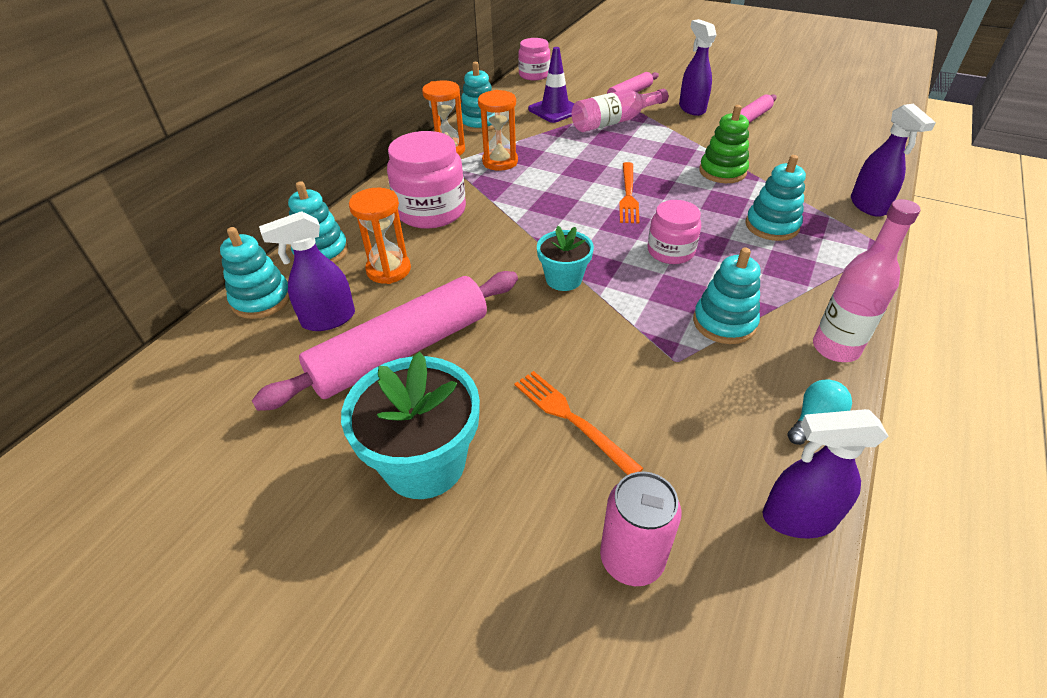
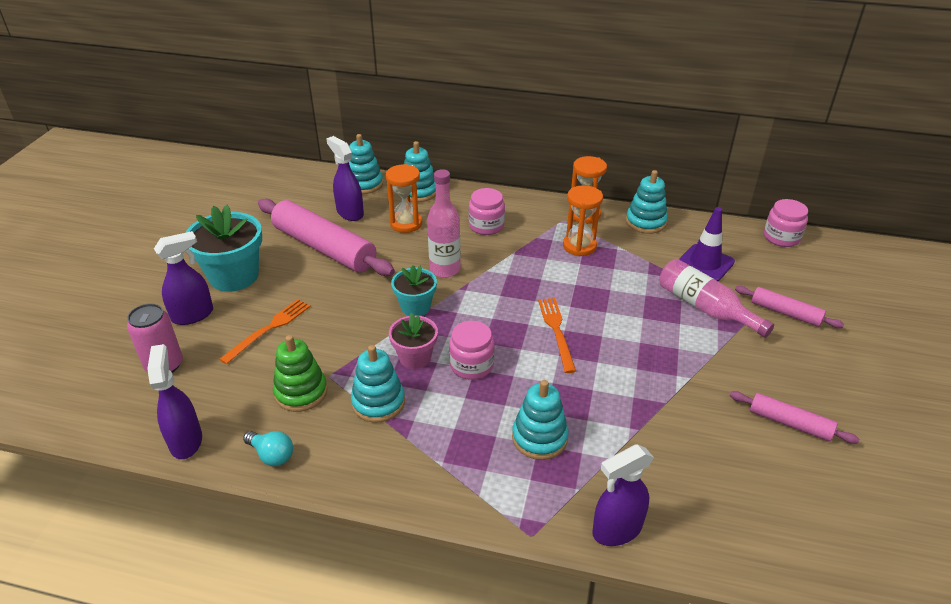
camera: 75 degrees right, 5 degrees down
pink jar [387,131,466,229] -> pink jar [469,188,505,235], size x0.61
orange fork [619,162,639,224] -> orange fork turned 90 degrees clockwise [538,298,576,373]
purple spray bottle [679,19,717,116] -> purple spray bottle moved to [154,231,213,325]
green stacking toy [699,105,749,183] -> green stacking toy moved to [273,335,328,412]
pink bottle [813,199,921,362] -> pink bottle moved to [427,169,461,278]
none -> pink flower pot [389,313,438,369]

